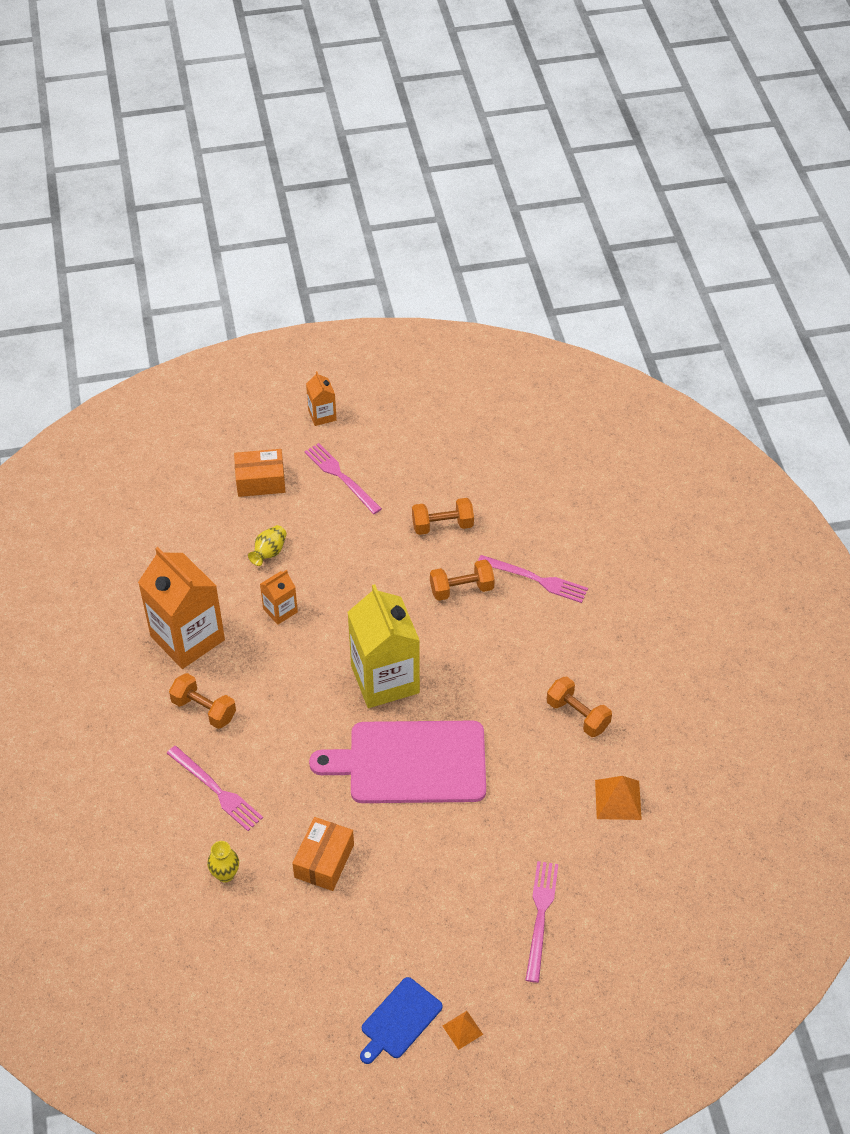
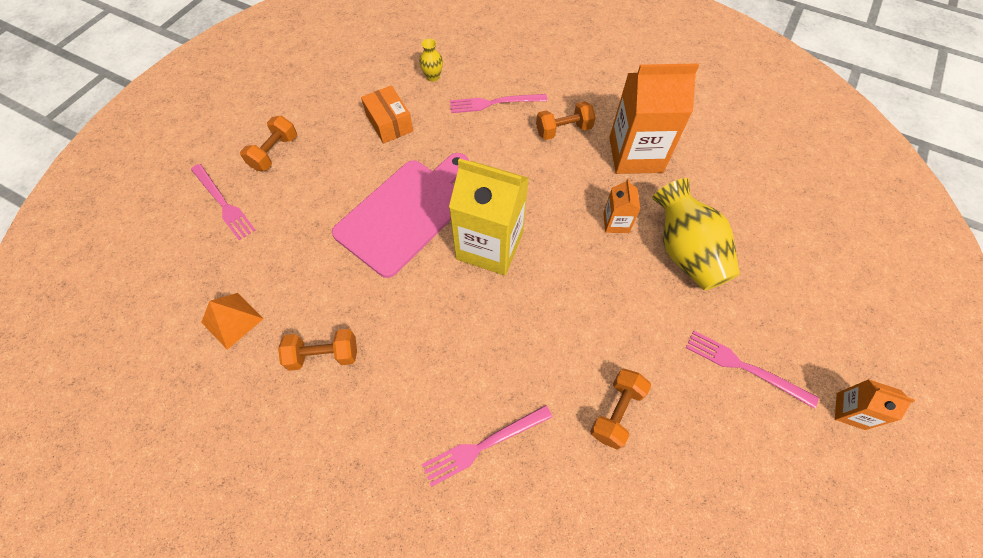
camera: 130 degrees right, 10 degrees up
orange box [234,449,285,497] -> none
yellow vase [248,525,287,566] -> yellow vase [652,178,740,291], size x2.17
pink fork [304,443,382,514] -> pink fork turned 150 degrees counterclockwise [686,331,819,409]
blue cutting board [360,977,443,1064] -> none
orange dumbbell [430,560,495,601] -> orange dumbbell moved to [240,116,297,171]
orange pyramid [443,1011,483,1050] -> none

